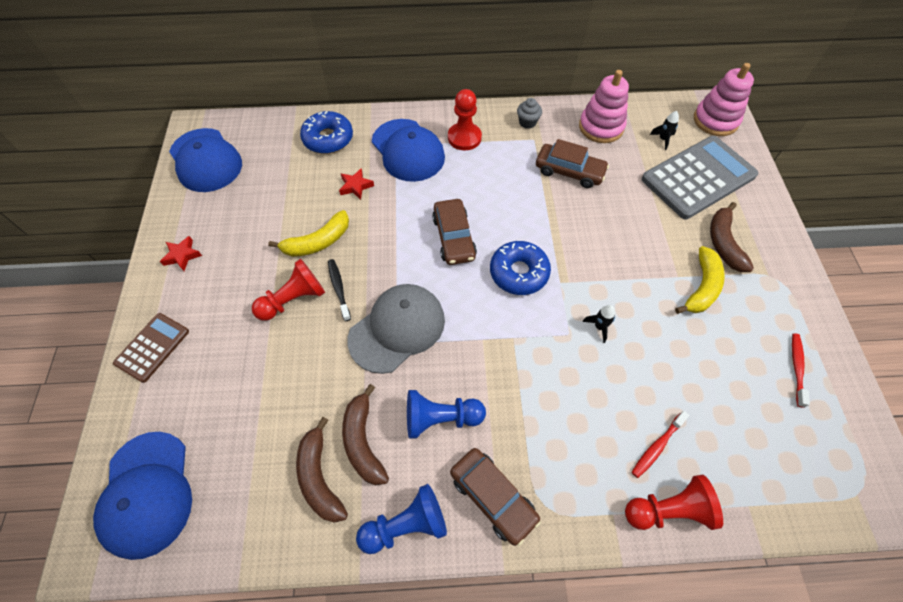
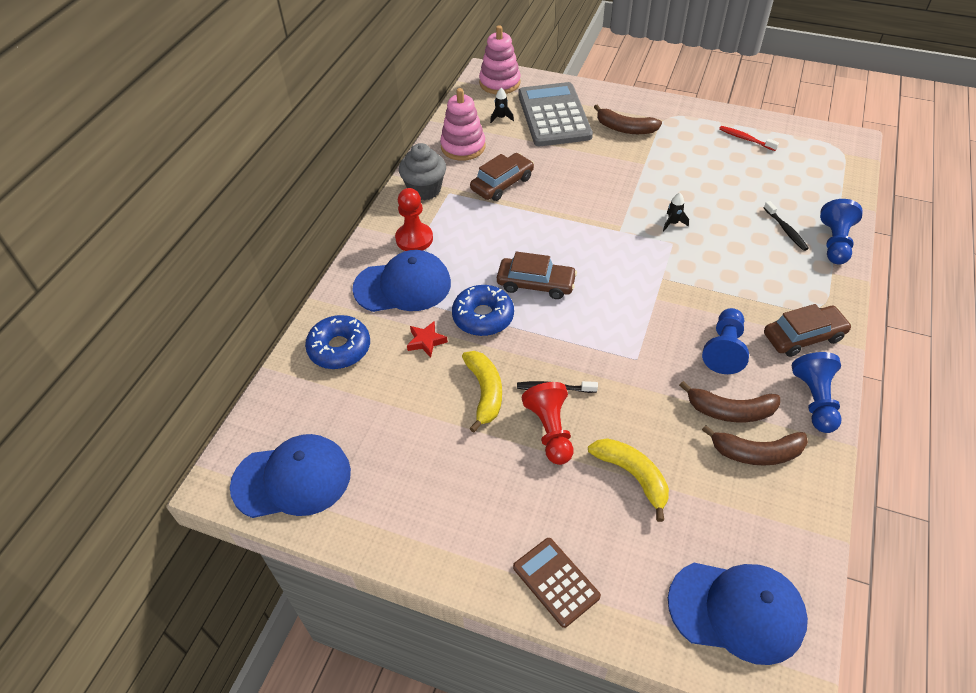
camera: 65 degrees left, 10 degrees down
red star [160,236,202,271] -> none
grey cap [347,284,445,374] -> none
blue donut [490,241,551,295] -> blue donut moved to [452,285,514,336]
grey cupcake [517,98,542,129] -> grey cupcake [399,143,446,200], size x1.76
red pawn [625,475,723,530] -> blue pawn [820,199,862,265]
red toothbrush [632,411,689,478] -> black toothbrush [764,201,809,251]
yellow banana [675,246,725,314] -> yellow banana moved to [588,438,669,522]

